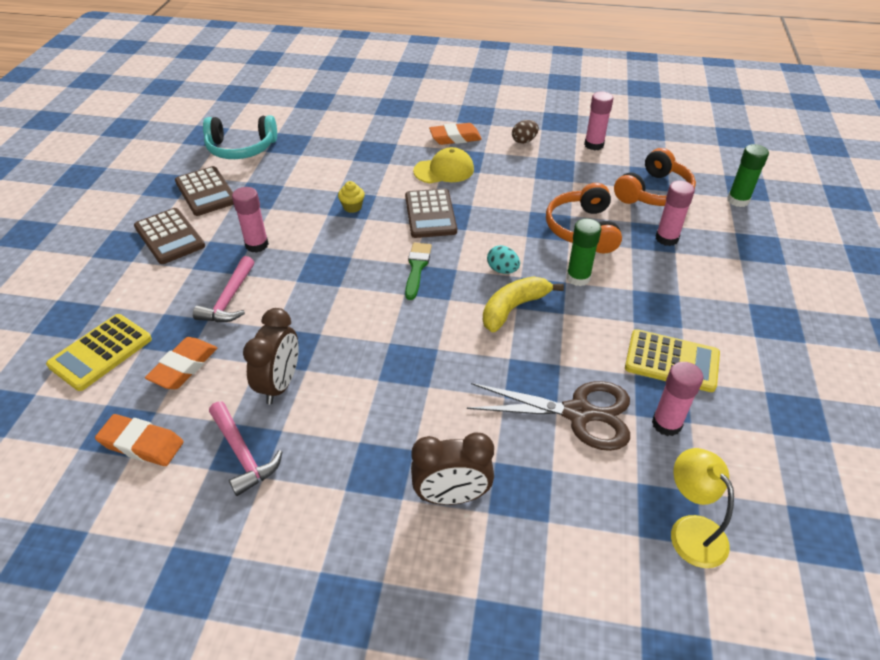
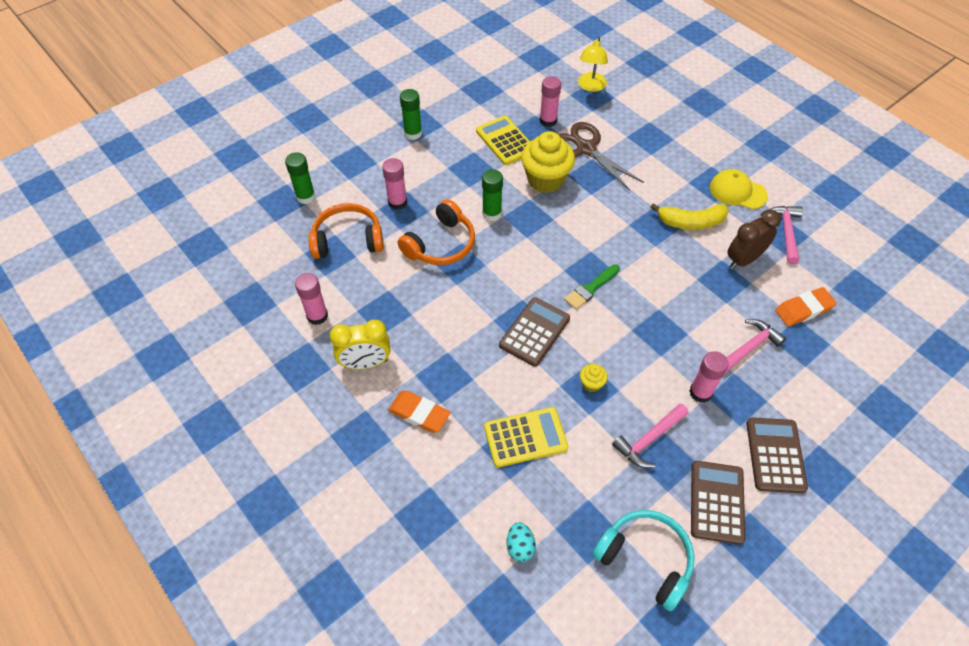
camera: 140 degrees left, 10 degrees up
yellow calculator [46,314,152,391] -> yellow calculator moved to [484,407,568,467]
orange eraser [95,414,184,466] -> none
brown clock [411,432,494,505] -> none
yellow cap [413,147,474,183] -> yellow cap moved to [710,169,768,209]
yellow banana [483,276,564,332] -> yellow banana moved to [650,203,729,230]
turquoise egg [487,245,520,274] -> turquoise egg moved to [506,522,536,562]
brown egg [512,120,539,144] -> yellow clock [330,320,390,369]
none -> green glue stick [400,89,422,140]
none -> yellow cupcake [521,131,575,193]
none -> pink hammer [612,403,689,468]

